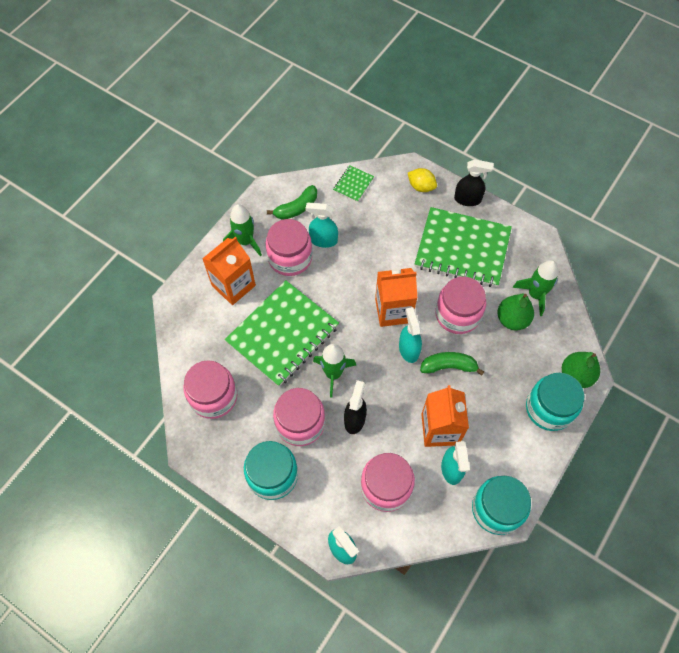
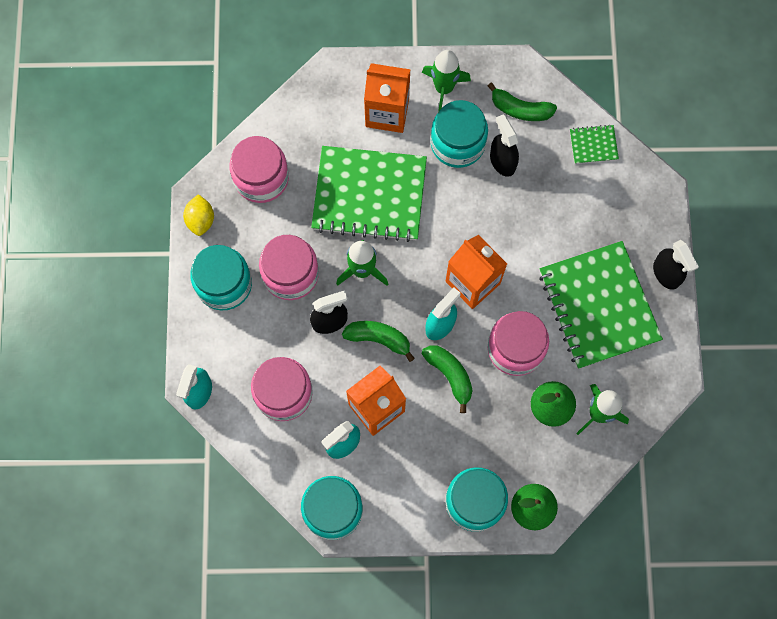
camera: 55 degrees right, 10 degrees up
pink jar [265,219,312,276] -> turquoise jar [430,100,488,168]
turquoise spray bottle [305,203,338,248] -> black spray bottle [490,114,519,177]
yellow lemon [408,168,437,192] -> yellow lemon moved to [183,194,214,236]
none -> green banana [342,321,415,362]

